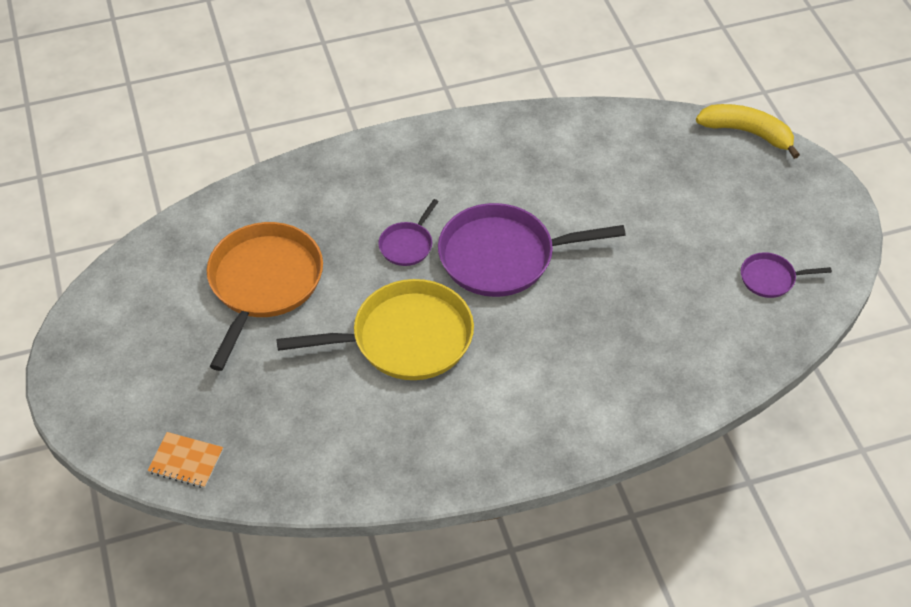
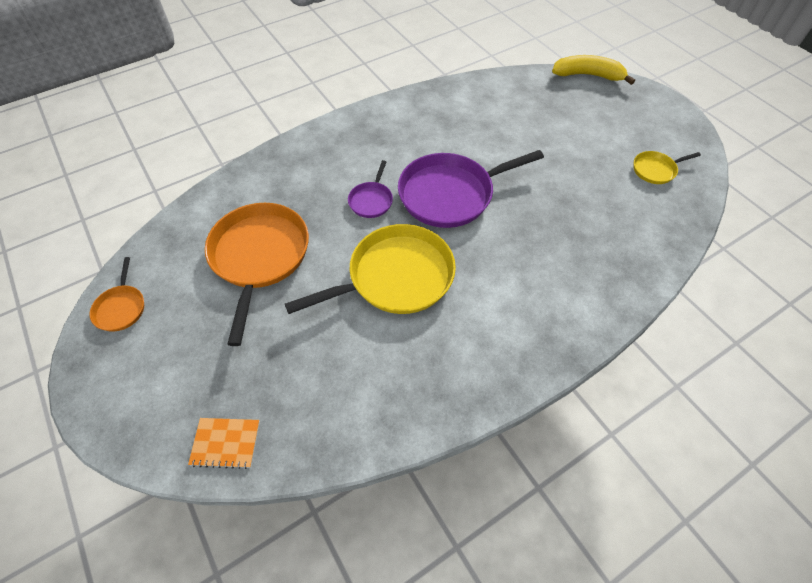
camera: 15 degrees left, 5 degrees up
purple pan [741,252,832,298] -> yellow pan [633,151,701,184]
none -> orange pan [90,257,144,332]

